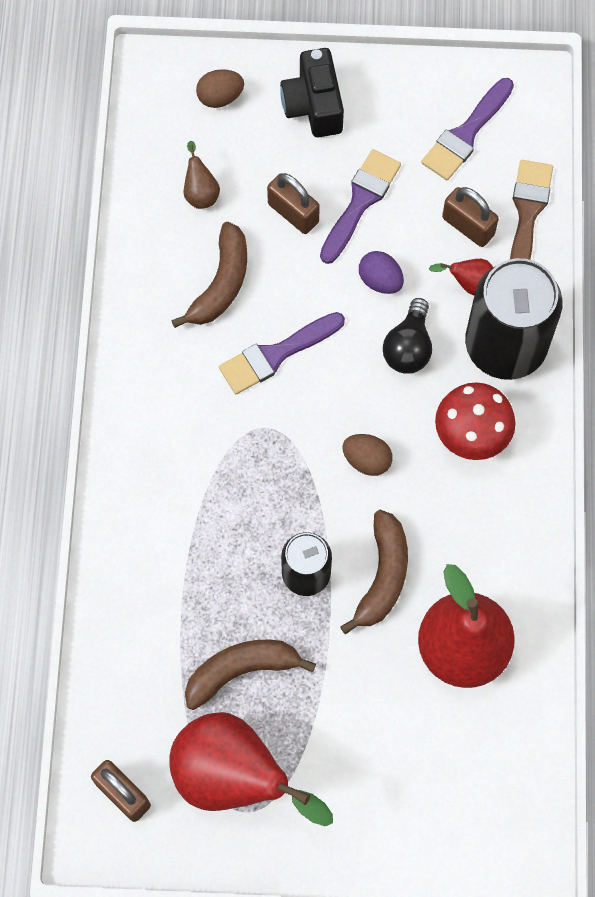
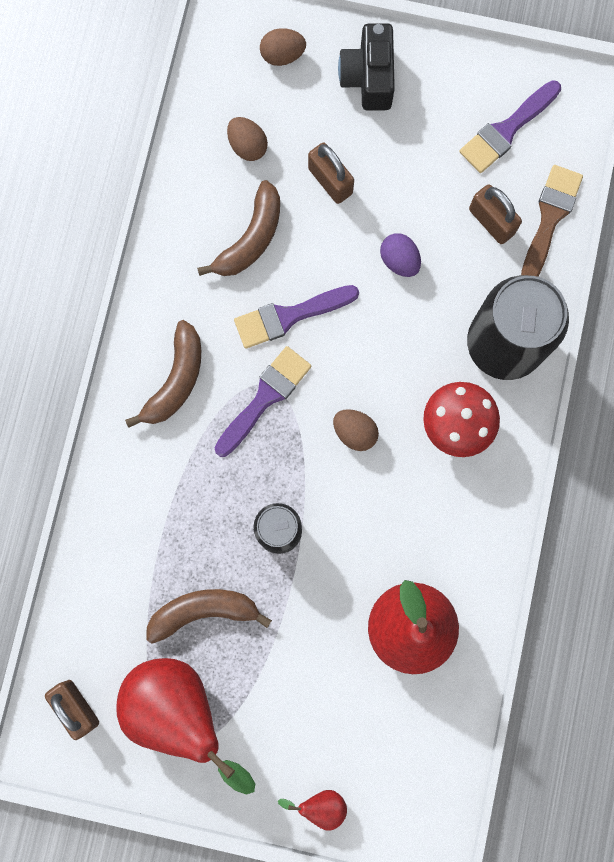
camera: 10 degrees right, 10 degrees up
brown pear [184,141,220,209] -> brown egg [227,117,268,161]
purple brush [320,149,401,264] -> purple brush moved to [215,346,311,457]
brown banana [340,510,408,634] -> brown banana moved to [125,320,201,428]
black light bulb [383,298,432,374] -> none
red pear [429,259,493,295] -> red pear moved to [278,790,347,831]

